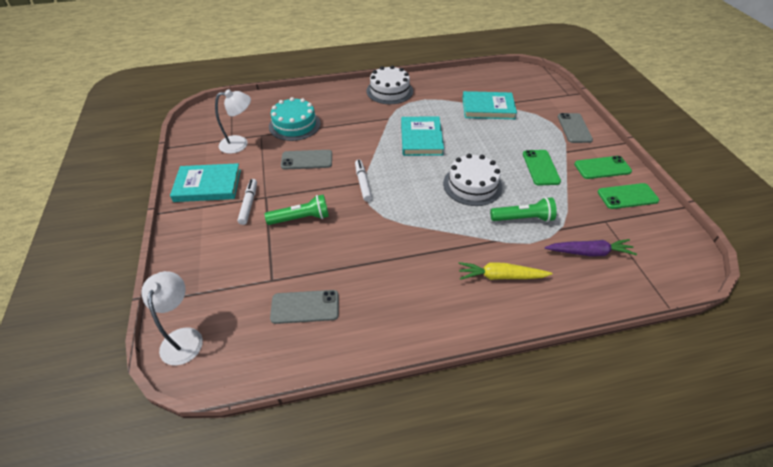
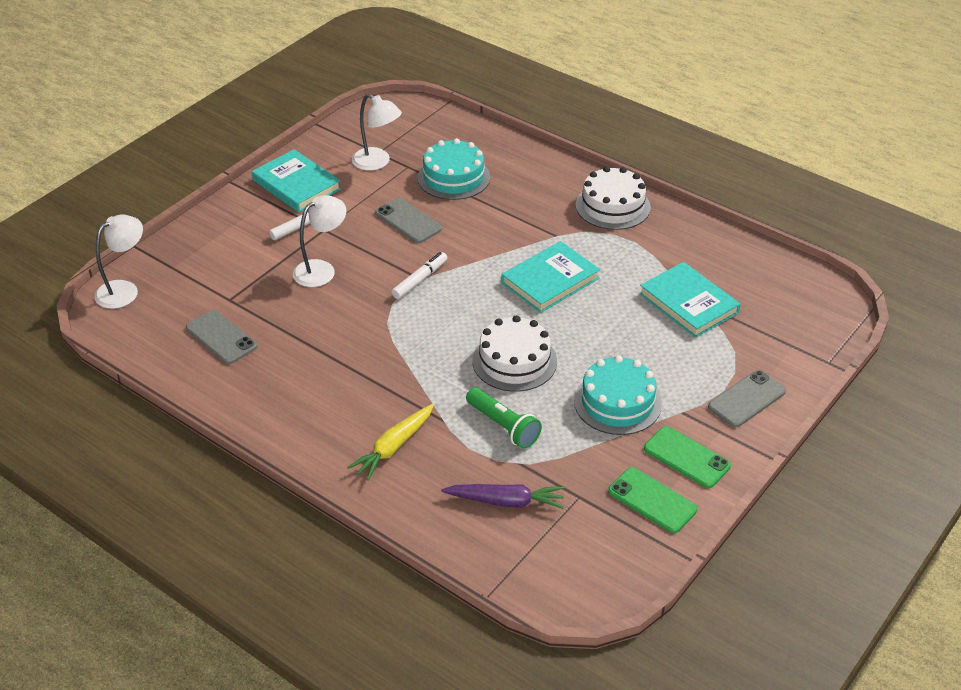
camera: 50 degrees right, 5 degrees down
green flashlight [265,194,329,225] -> white lamp [293,195,346,287]
yellow carrot [458,262,553,280] -> yellow carrot turned 105 degrees counterclockwise [347,404,434,481]
green phone [523,150,561,186] -> turquoise cake [574,355,662,435]
purple carrot [545,239,637,257] -> purple carrot turned 45 degrees counterclockwise [441,484,565,509]

